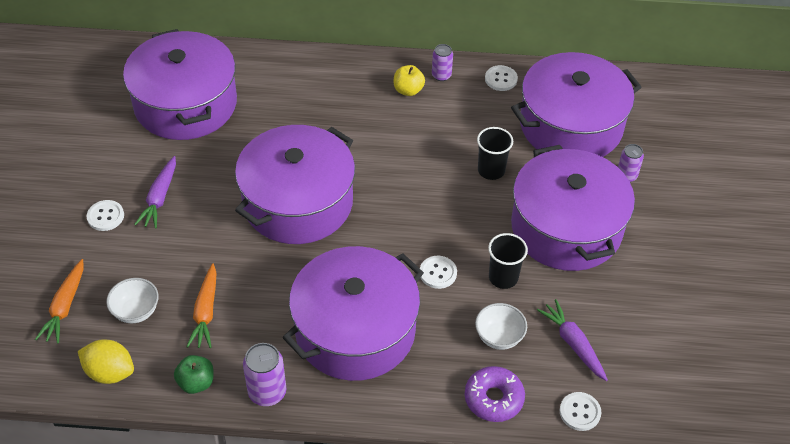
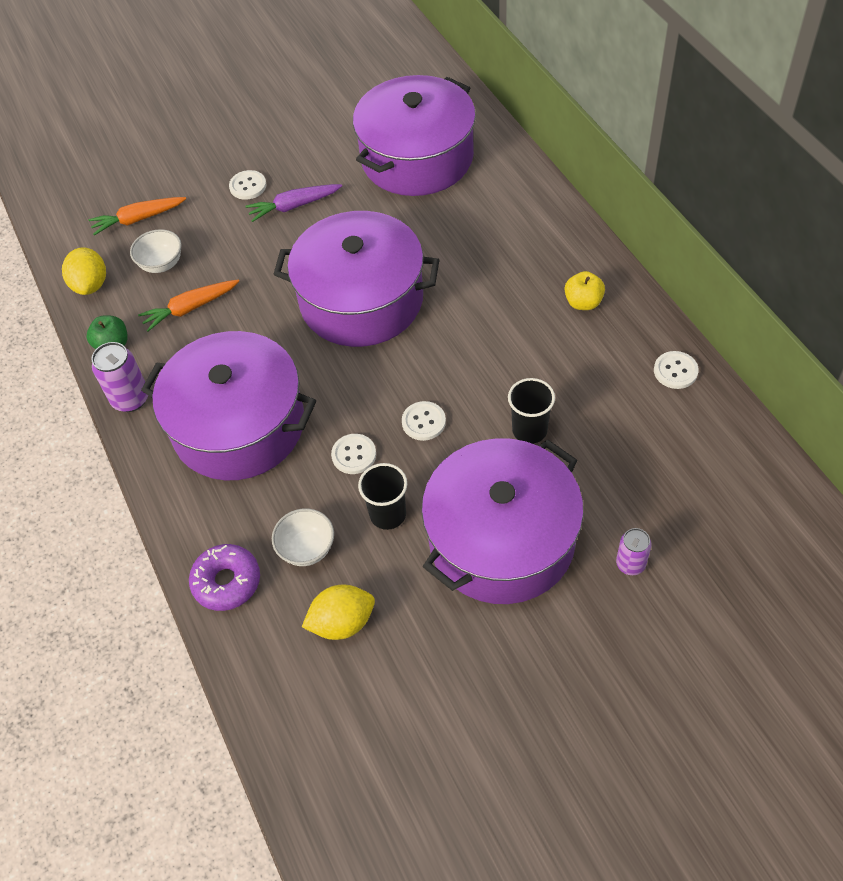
camera: 65 degrees right, 5 degrees up
purple can [432,44,453,81] -> none
purple pot [511,52,642,157] -> none
purple carrot [537,299,608,381] -> yellow lemon [302,585,375,640]
white button [560,392,601,431] -> white button moved to [402,401,446,441]

